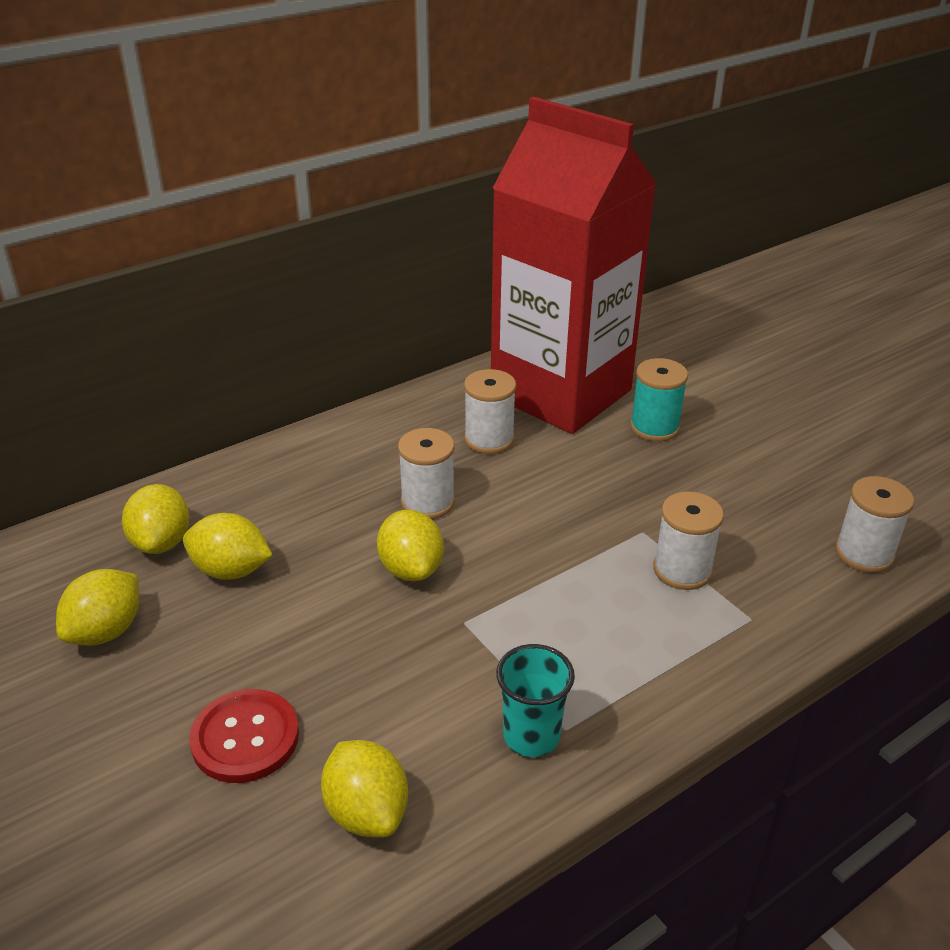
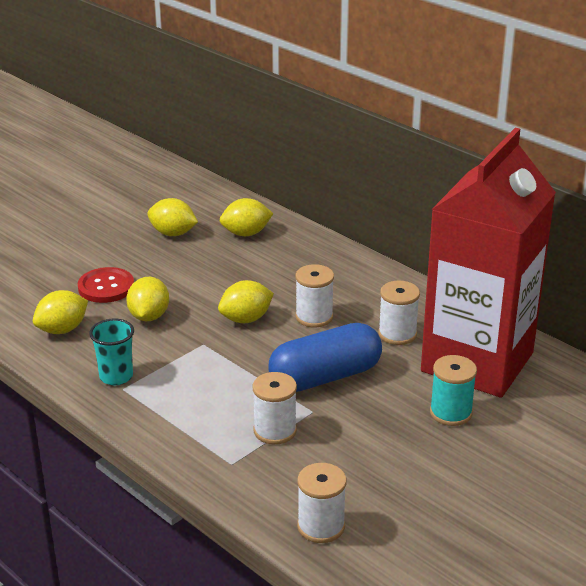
camera: 80 degrees right, 5 degrees down
yellow lemon [183,513,273,580] -> yellow lemon moved to [126,277,169,321]
none -> blue capsule [268,323,382,392]

